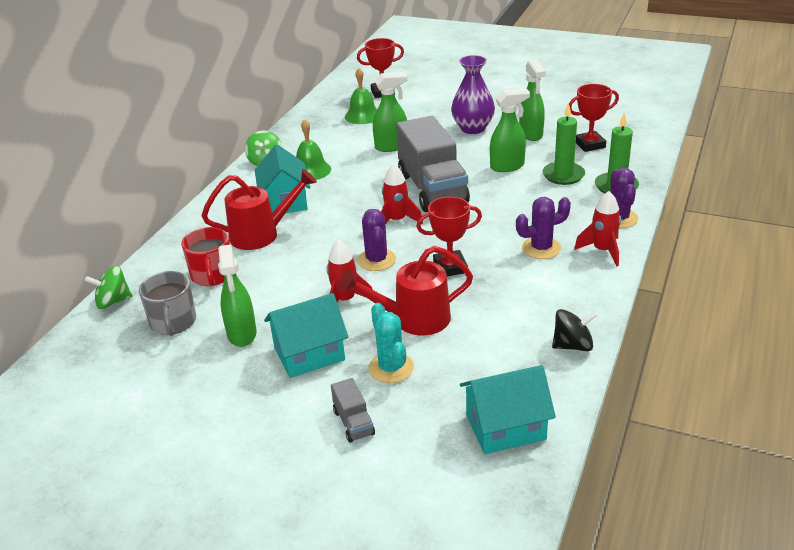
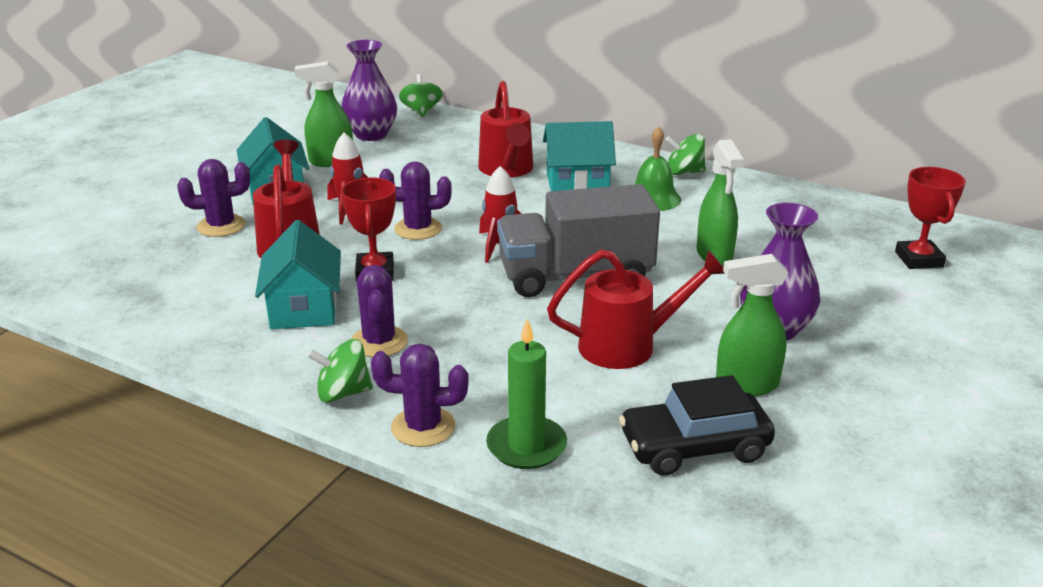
camera: 95 degrees right, 5 degrees down
grey mug [139,271,196,336] -> purple vase [342,40,397,141]
red mug [181,227,230,286] -> none
grey truck [331,378,375,443] -> none
green bell [345,68,377,124] -> none
turquoise cactus [368,303,414,383] -> purple cactus [177,159,250,237]
turquoise house [460,365,556,454] -> turquoise house moved to [255,220,341,329]
green spray bottle [490,89,530,172] -> red watering can [547,249,725,369]
green candle [542,103,585,185] -> none
black spinning top [552,309,597,351] -> none
red trophy [569,84,619,152] -> black car [619,375,775,476]
red rocket [574,191,621,266] -> green spinning top [307,339,373,403]

